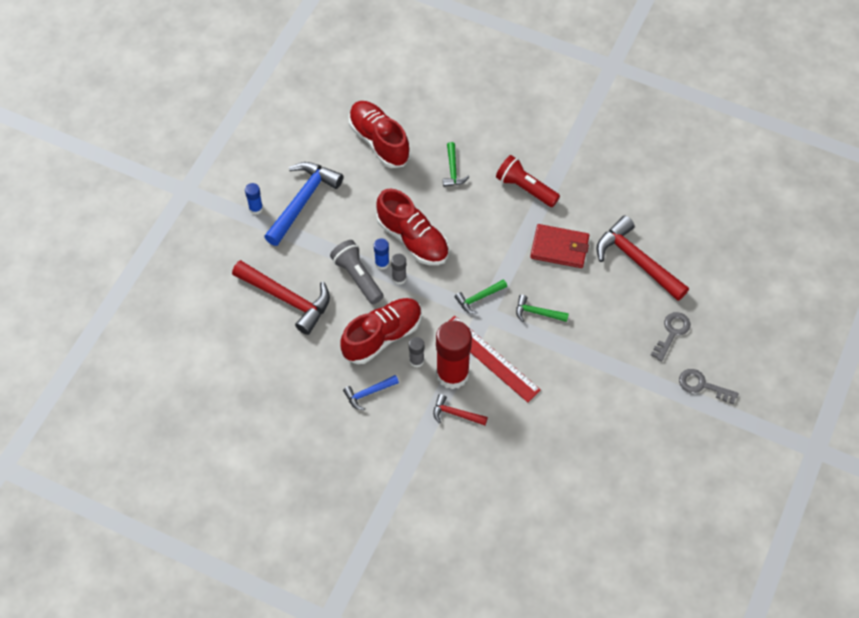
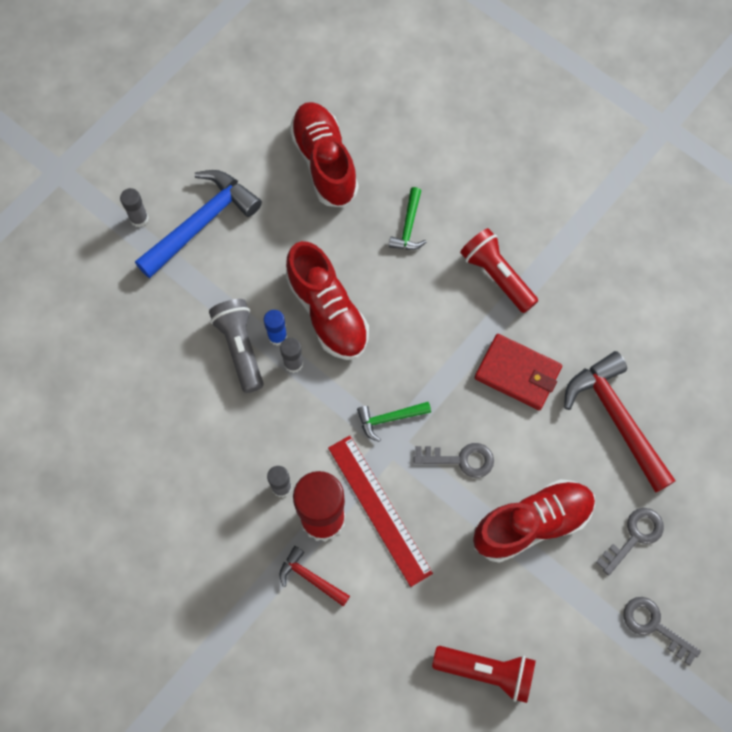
camera: 15 degrees right, 10 degrees up
red hammer [232,260,330,335] -> none
blue glue stick [245,183,263,215] -> grey glue stick [120,188,149,227]
red shoe [340,298,422,364] -> red shoe moved to [473,479,595,563]
blue hammer [343,375,399,410] -> none
green hammer [516,295,569,322] -> grey key [414,443,494,478]
none -> red flashlight [432,646,536,703]

